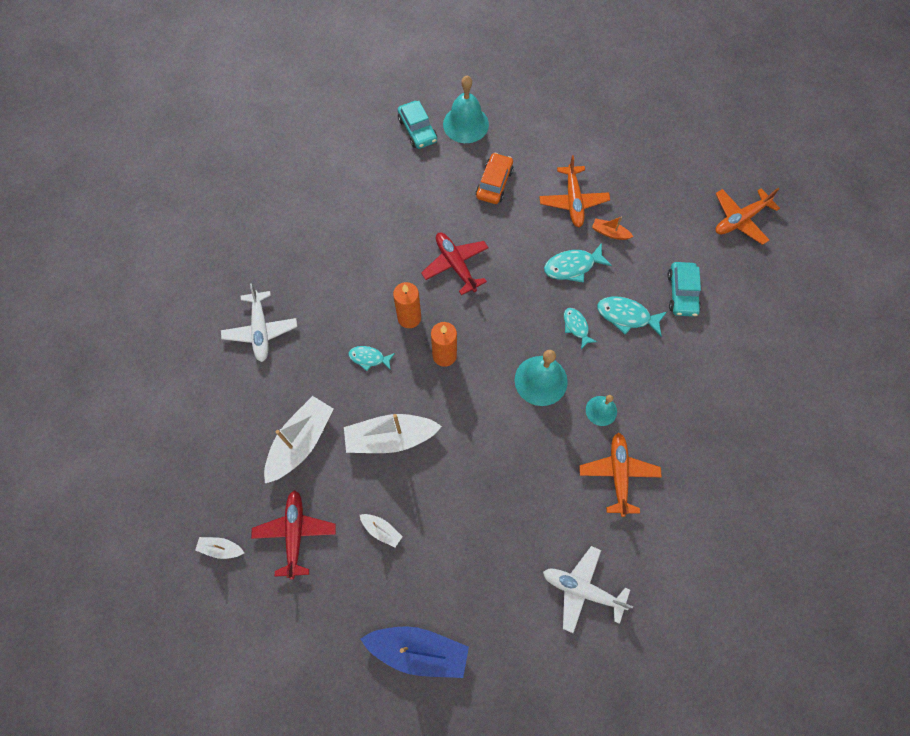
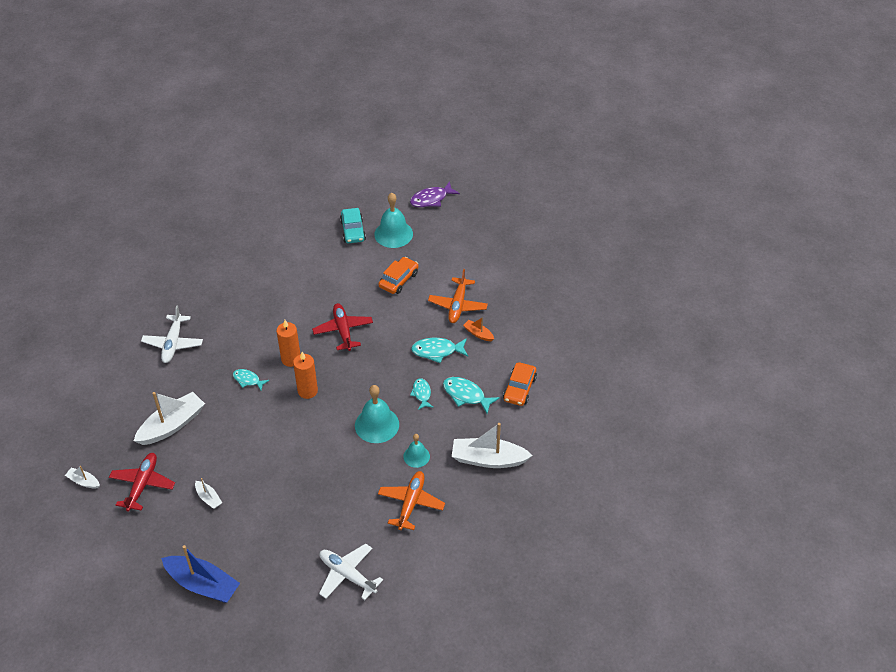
camera: 15 degrees right, 20 degrees down
white boat [344,414,442,453] -> white boat moved to [452,423,533,468]
turquoise car [667,262,701,317] -> orange car [503,362,537,406]
orange plane [715,188,780,245] -> none
none -> purple fish [410,181,460,207]

